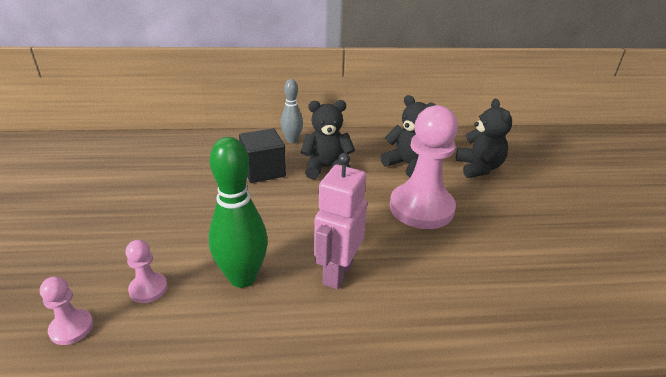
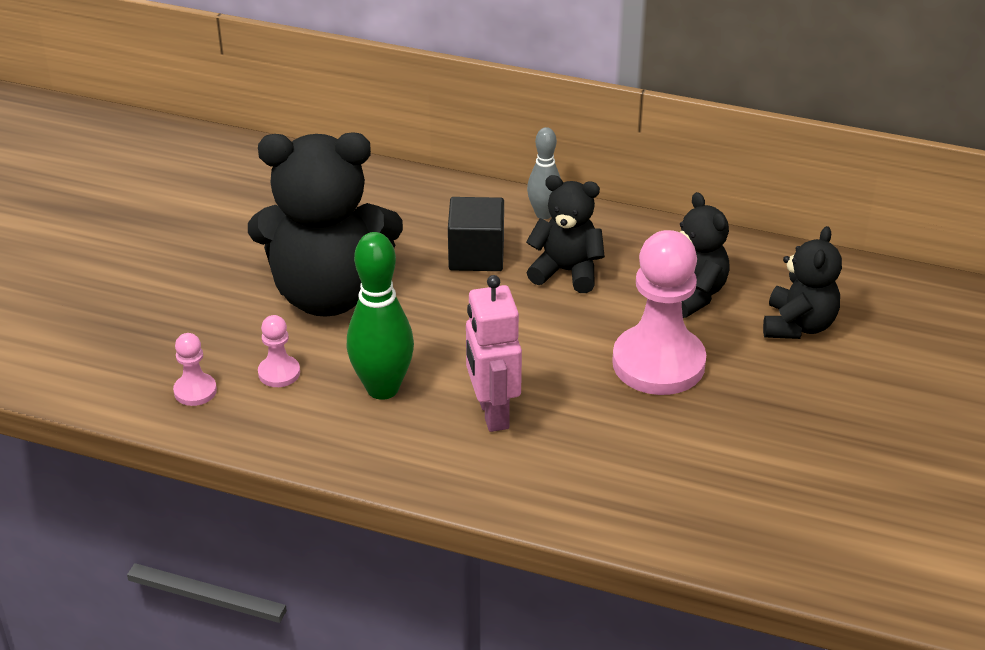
camera: 25 degrees right, 5 degrees up
pink robot [314,153,367,289] -> pink robot turned 60 degrees counterclockwise [466,275,522,432]
none -> black teddy bear [248,132,403,317]

